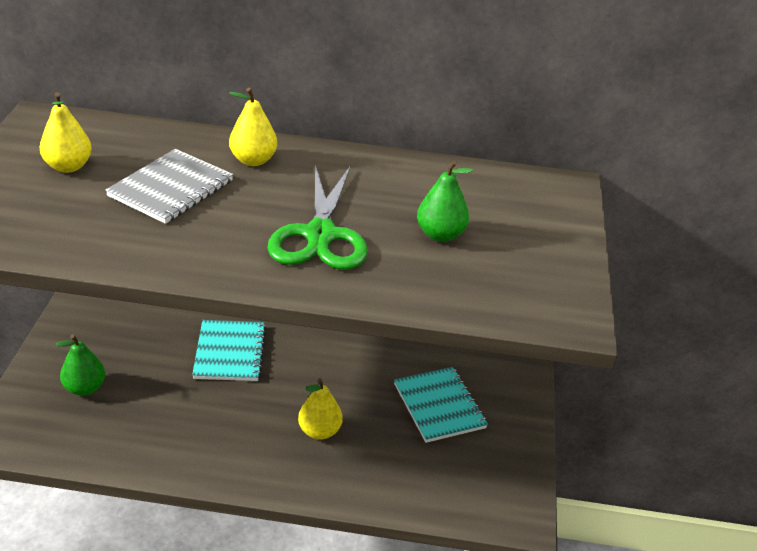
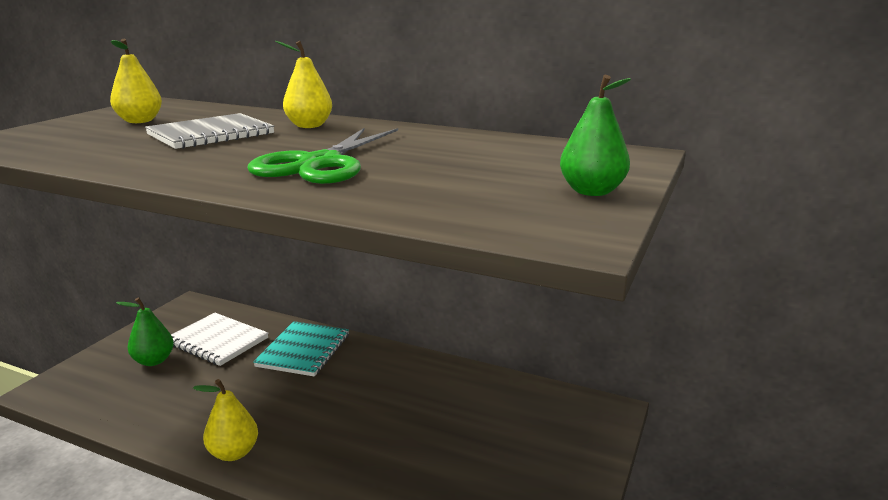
camera: 20 degrees right, 15 degrees down
yellow pear [298,378,343,440] -> yellow pear moved to [193,379,258,461]
turquoise notebook [394,367,488,443] -> none
green pear [417,160,473,242] -> green pear moved to [560,75,631,196]
none -> white notebook [171,313,268,366]

